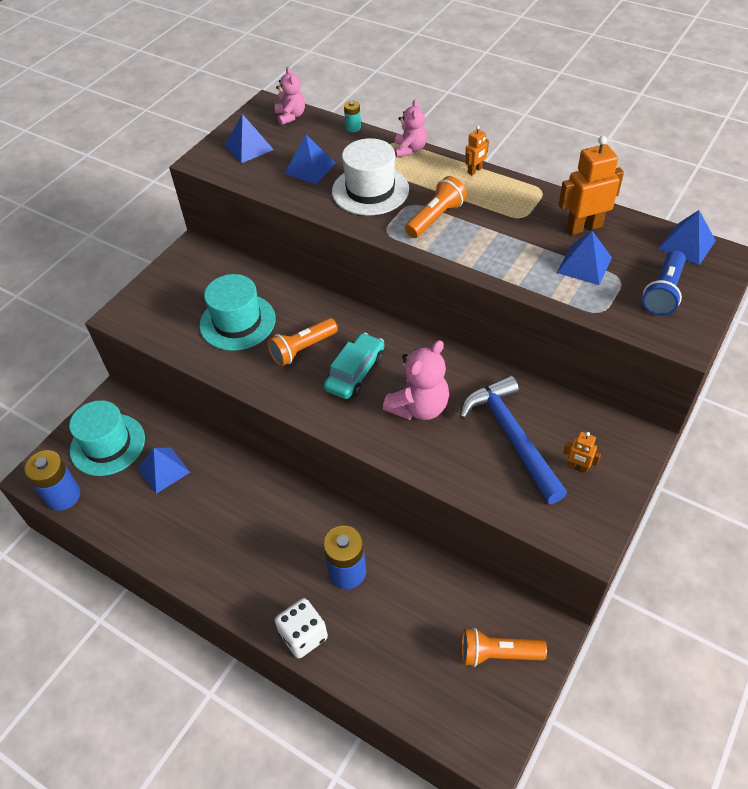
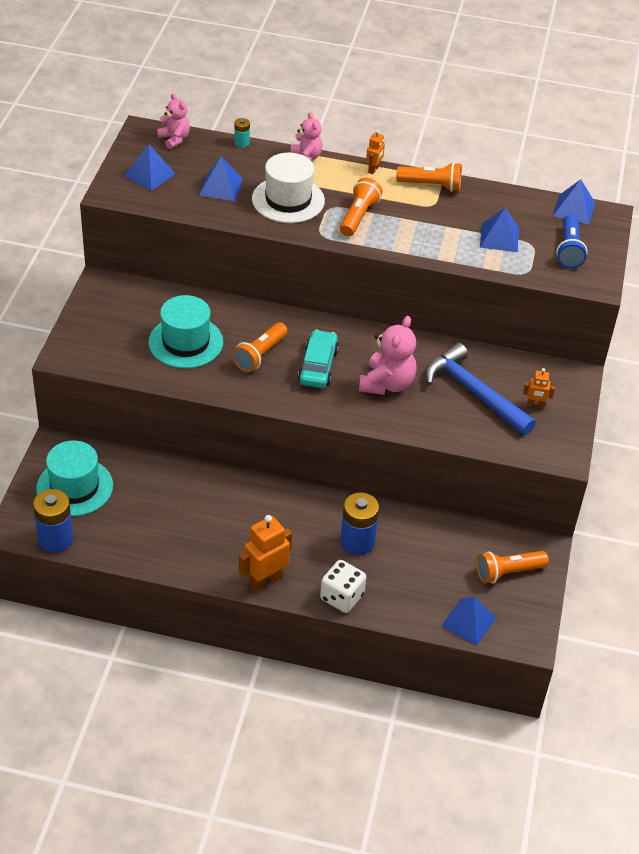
camera: 25 degrees left, 5 degrees down
blue pyramid [138,448,190,494] -> blue pyramid moved to [441,597,496,646]
orange robot [559,136,624,235] -> orange robot moved to [239,515,292,592]
none -> orange flashlight [396,162,462,192]

